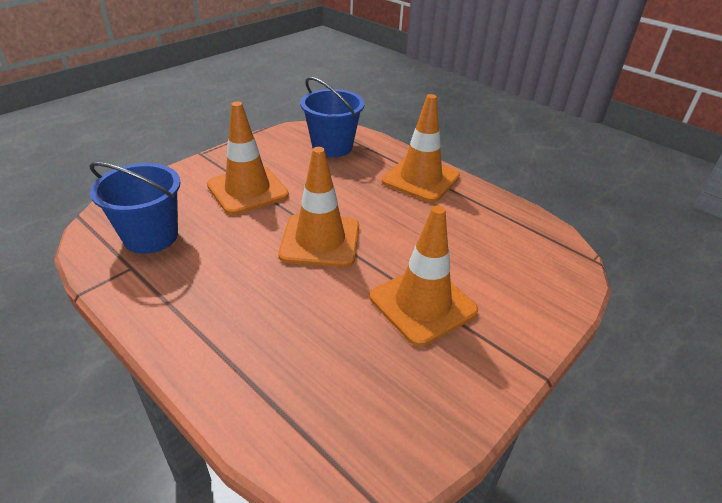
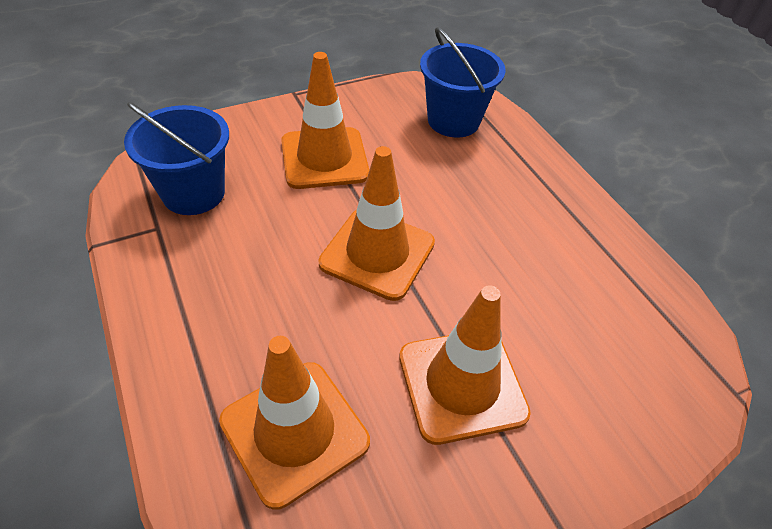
camera: 20 degrees right, 10 degrees up
orange traffic cone [382,94,460,202] -> orange traffic cone moved to [219,336,370,510]

